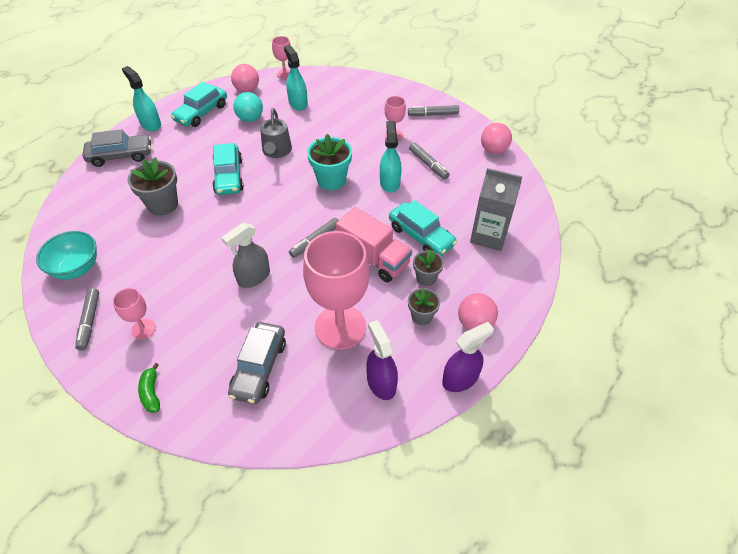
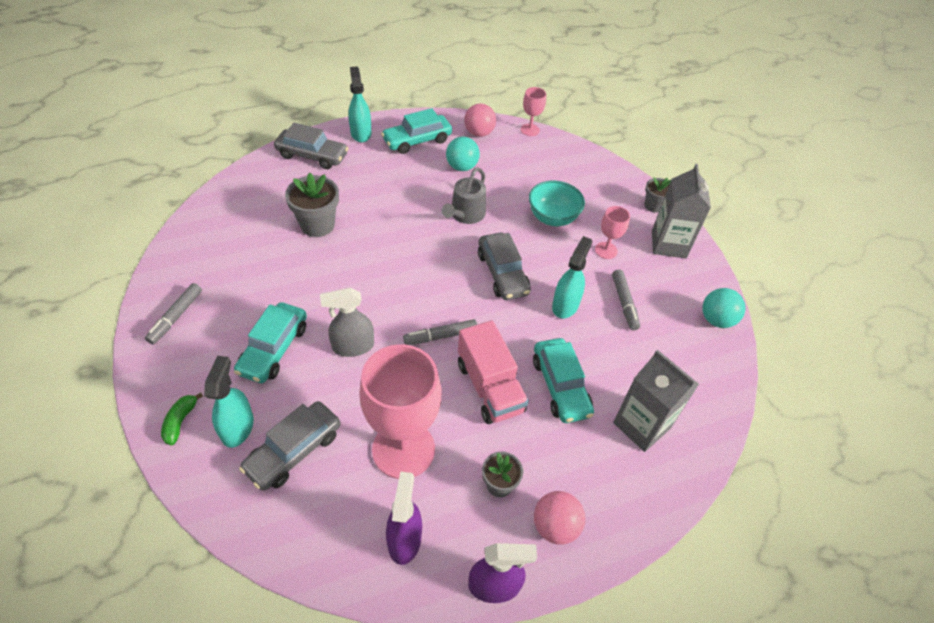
camera: 25 degrees right, 0 degrees up
turquoise bowl [36,231,97,280] -> turquoise bowl moved to [529,181,585,226]
pink goblet [113,288,156,339] -> none
turquoise car [212,143,244,195] -> turquoise car moved to [234,302,307,383]
turquoise spray bottle [284,45,308,111] -> turquoise spray bottle moved to [204,356,254,448]
turquoise flower pot [307,134,352,190] -> grey car [478,232,531,300]
grey marker [408,105,459,116] -> grey carton [652,164,711,258]
grey flower pot [413,250,444,286] -> grey flower pot moved to [645,178,671,213]
pink ball [481,123,512,154] -> turquoise ball [702,288,746,328]

